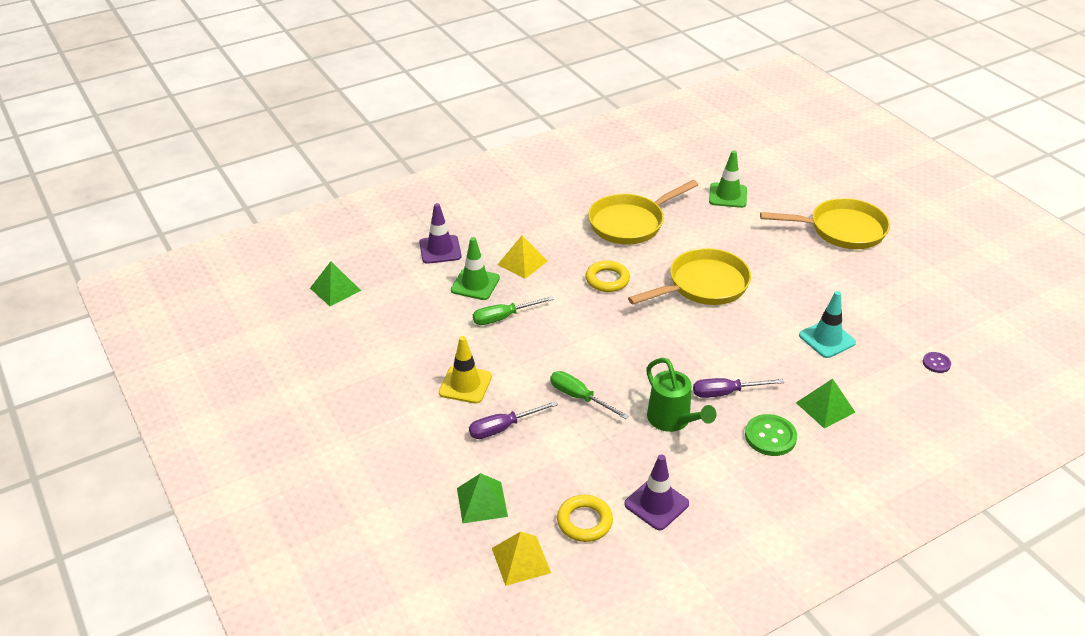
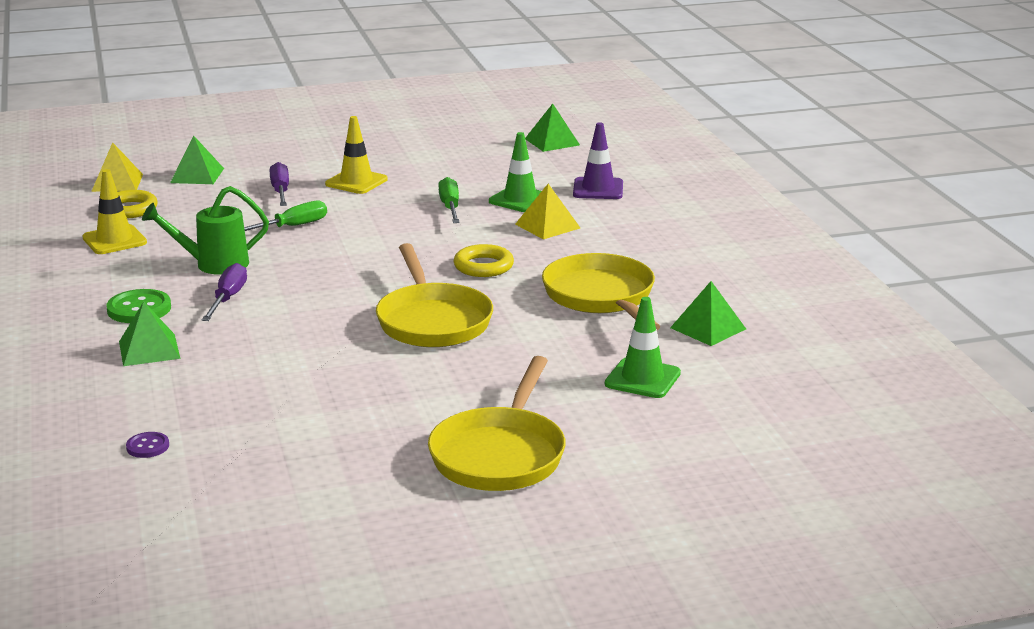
camera: 105 degrees right, 15 degrees down
purple traffic cone [624,454,689,530] -> yellow traffic cone [82,169,147,254]
turquoise traffic cone [799,291,856,358] -> none
none -> green pyramid [670,281,746,346]

